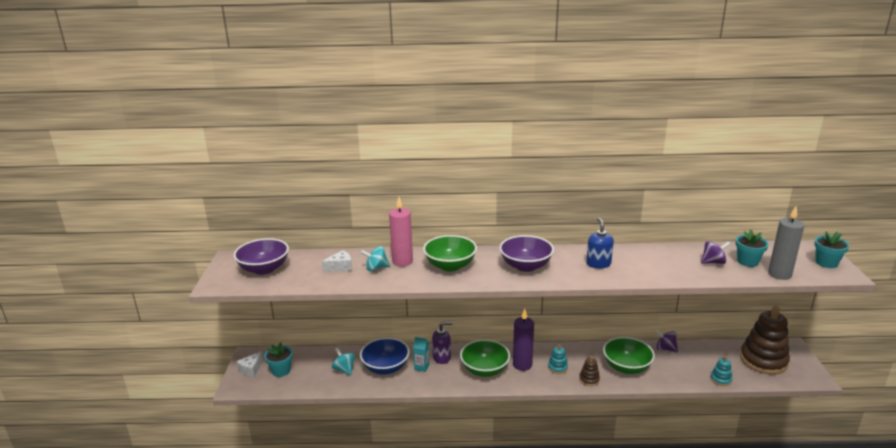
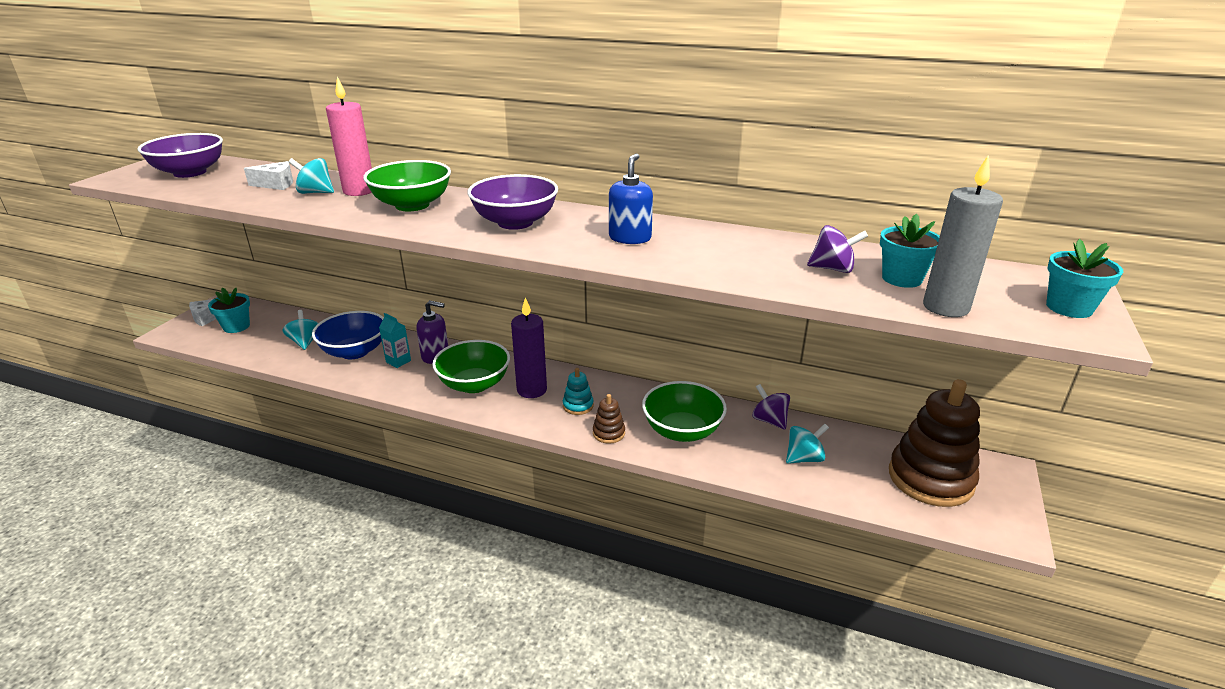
camera: 20 degrees right, 5 degrees up
turquoise stacking toy [710,356,732,386] -> none
none -> turquoise spinning top [786,424,829,464]

